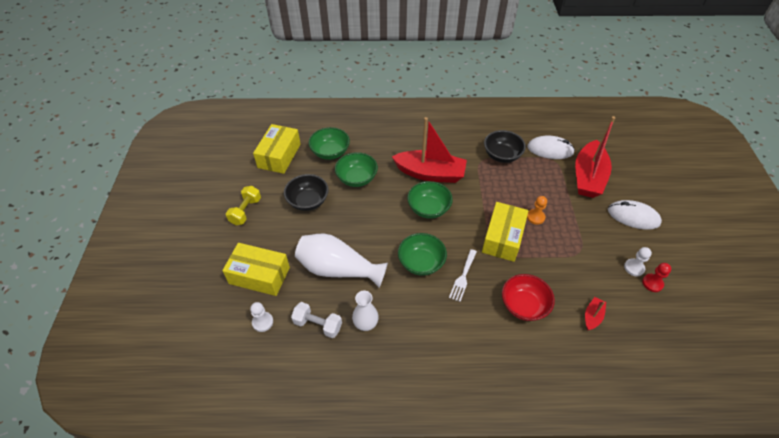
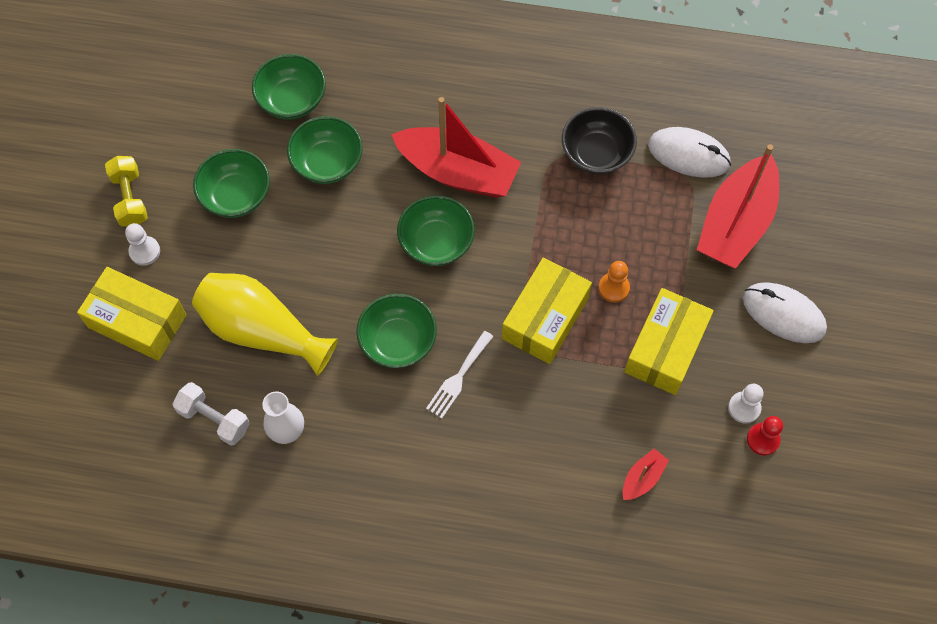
camera: 10 degrees right, 15 degrees up
yellow dumbbell [226,186,261,225] -> yellow dumbbell turned 45 degrees counterclockwise [105,156,148,227]
white pawn [250,302,273,332] -> white pawn moved to [125,223,160,266]
yellow box [253,124,301,174] -> yellow box moved to [624,288,714,395]
black bowl [284,174,329,211] -> green bowl [193,149,270,218]
white vase [295,233,388,288] -> yellow vase [192,273,338,376]
red bowl [502,274,555,321] -> none

